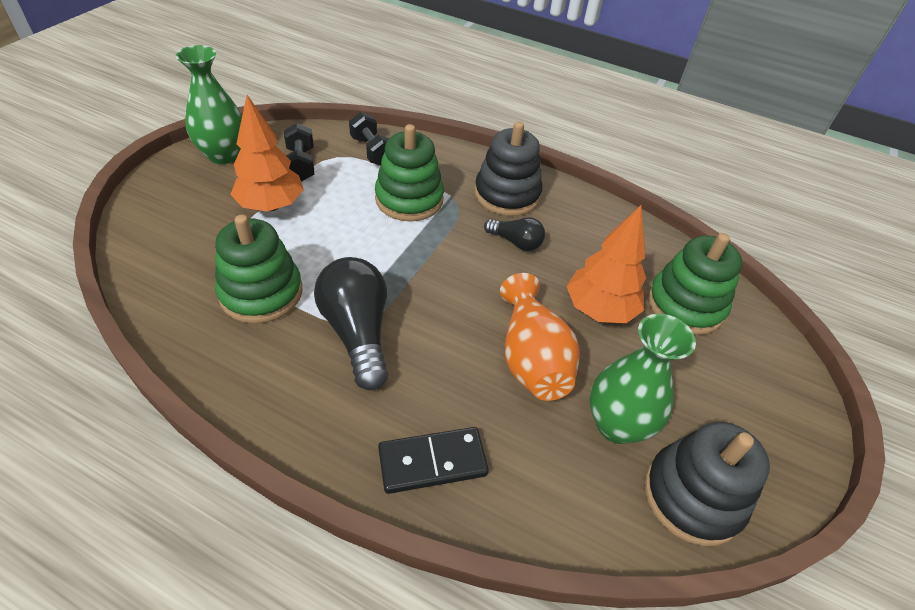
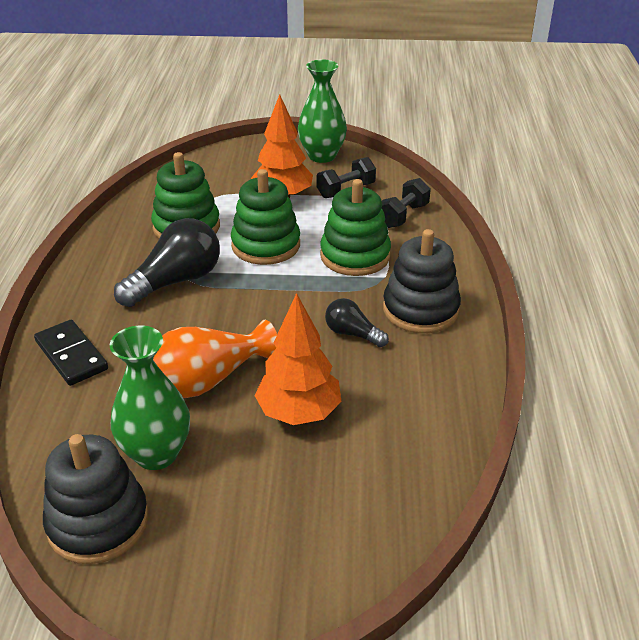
camera: 70 degrees right, 10 degrees down
black light bulb [484,217,545,251] -> black light bulb turned 120 degrees clockwise [325,298,389,347]
green stacking toy [648,233,742,335] -> green stacking toy moved to [231,169,300,265]

